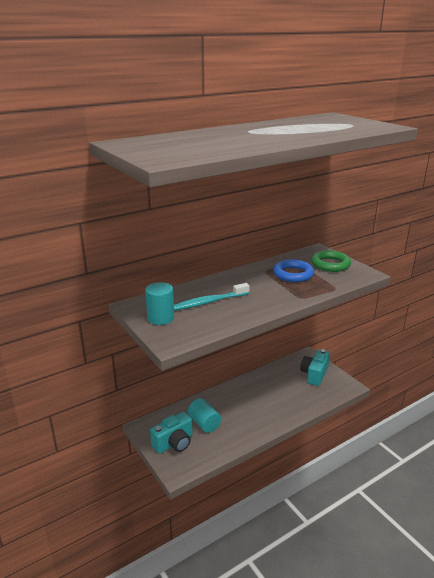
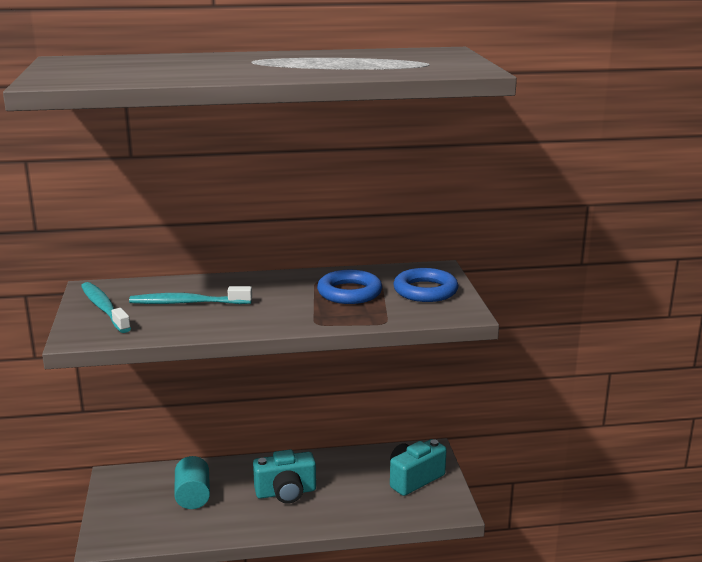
camera: 25 degrees right, 5 degrees down
turquoise cylinder [145,282,174,325] -> turquoise toothbrush [81,282,131,333]
turquoise camera [150,412,193,454] -> turquoise camera moved to [253,450,316,504]
green ring [311,250,351,272] -> blue ring [393,268,458,302]

